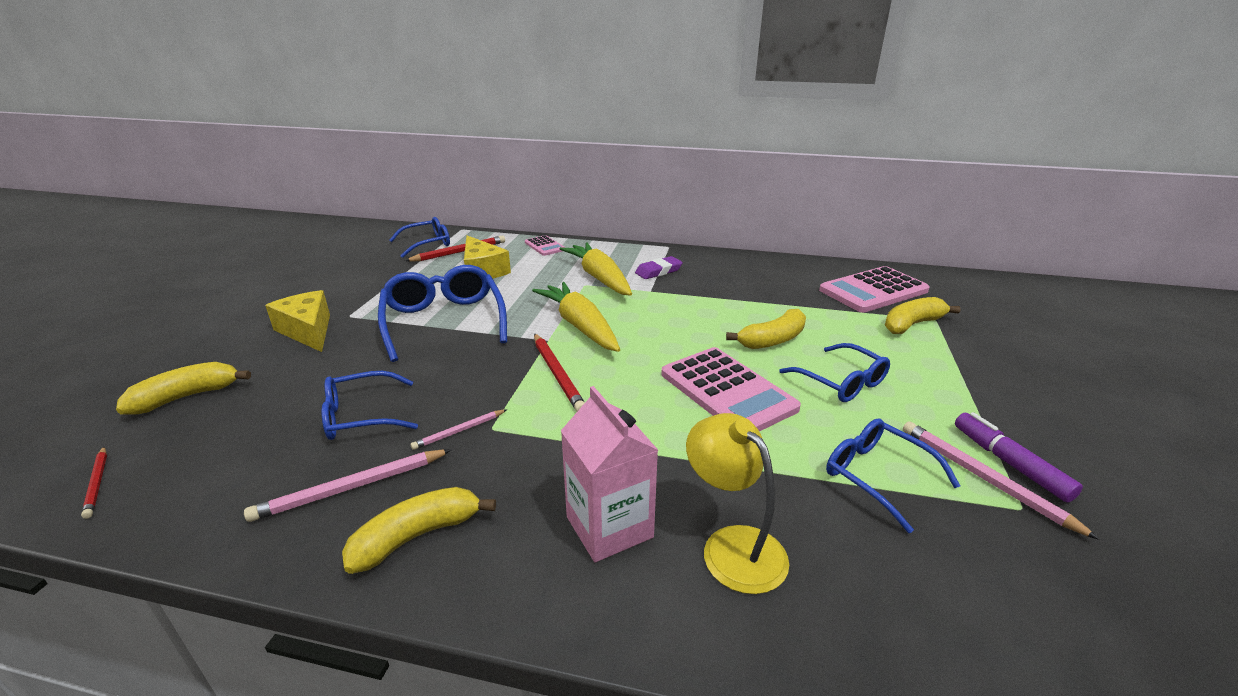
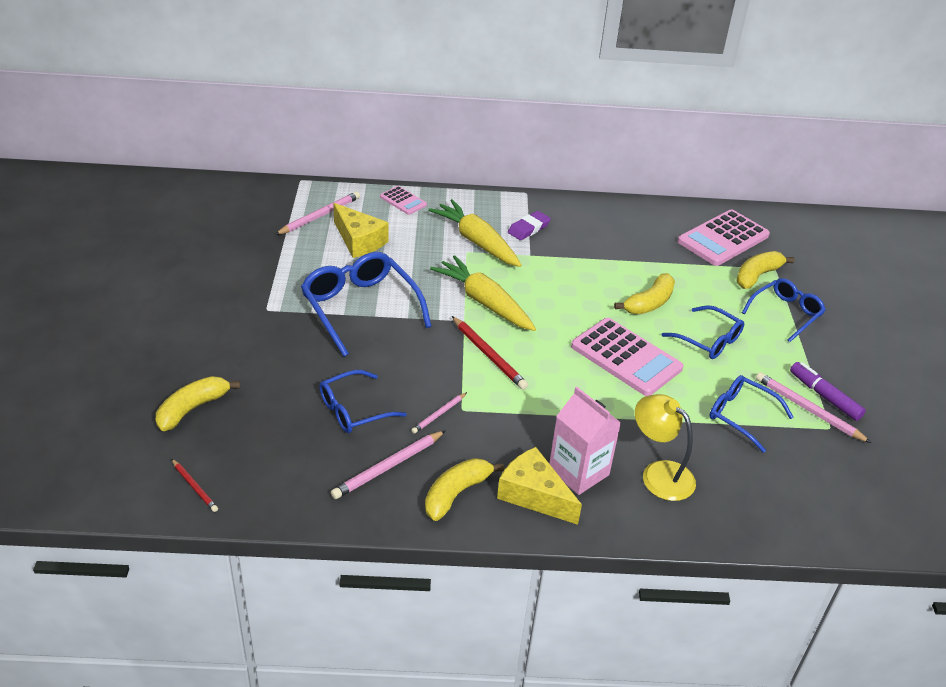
camera: 15 degrees left, 10 degrees up
yellow cheese [265,290,330,352] -> yellow cheese moved to [497,447,582,525]
blue glasses [389,217,450,258] -> blue glasses moved to [742,278,826,342]
red pencil [405,236,505,262] -> pink pencil [275,191,360,235]

